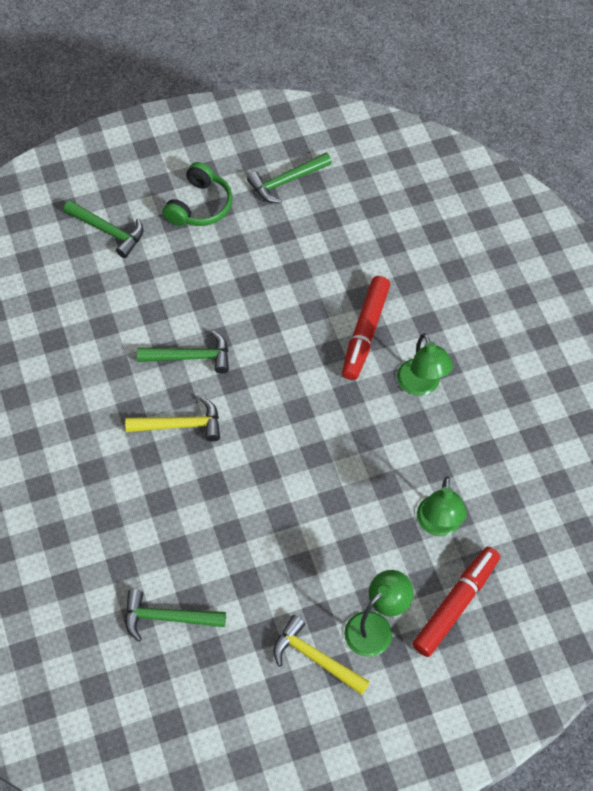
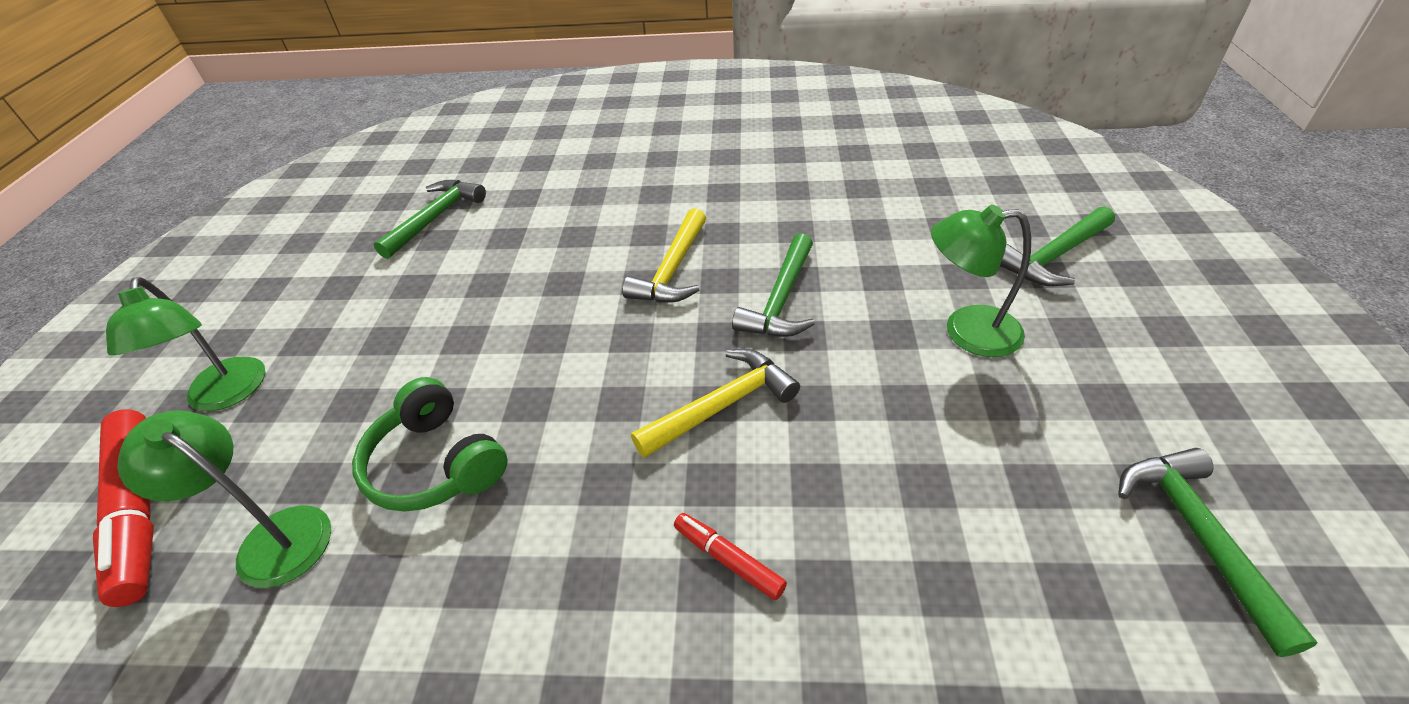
camera: 115 degrees right, 15 degrees down
green headphones [163,162,233,226] -> green headphones moved to [352,377,508,511]
yellow hammer [273,615,370,695] -> yellow hammer moved to [631,349,800,458]
red marker [342,276,390,380] -> red marker [674,513,787,600], size x0.49
green lamp [397,333,453,396] -> green lamp moved to [931,204,1031,357]

